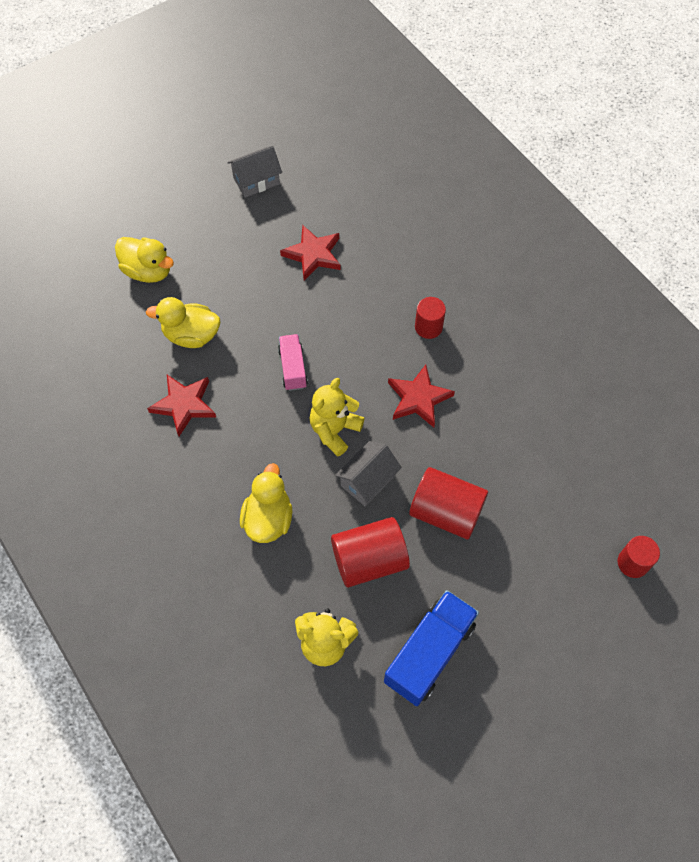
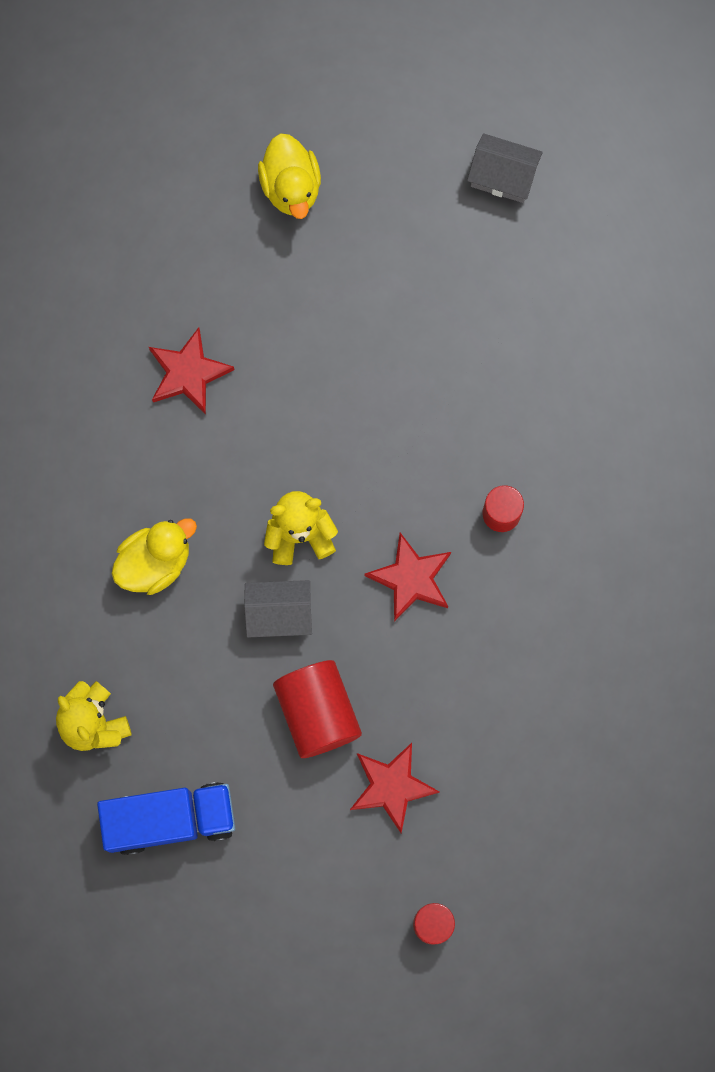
camera: 45 degrees right, 15 degrees up
yellow duck [146,297,221,348] -> none
pink truck [278,334,308,391] -> none
red star [280,225,341,280] -> red star moved to [350,743,439,833]
red cylinder [331,517,410,588] -> none

